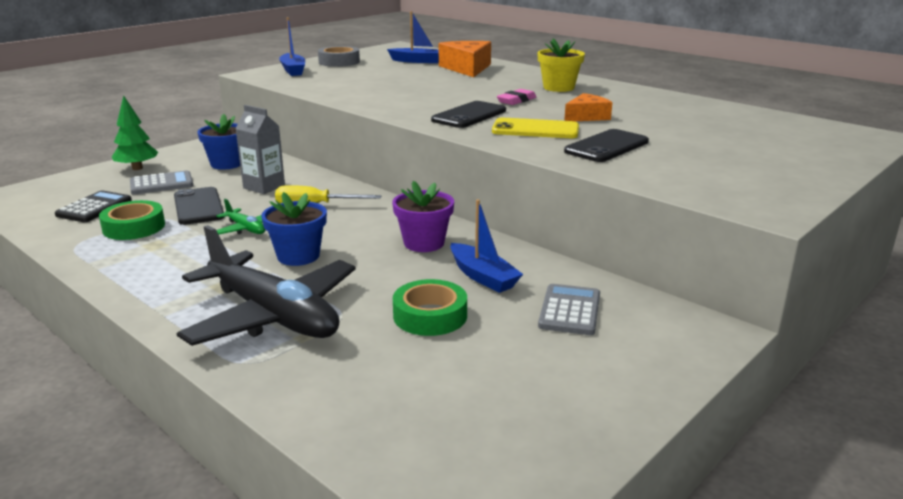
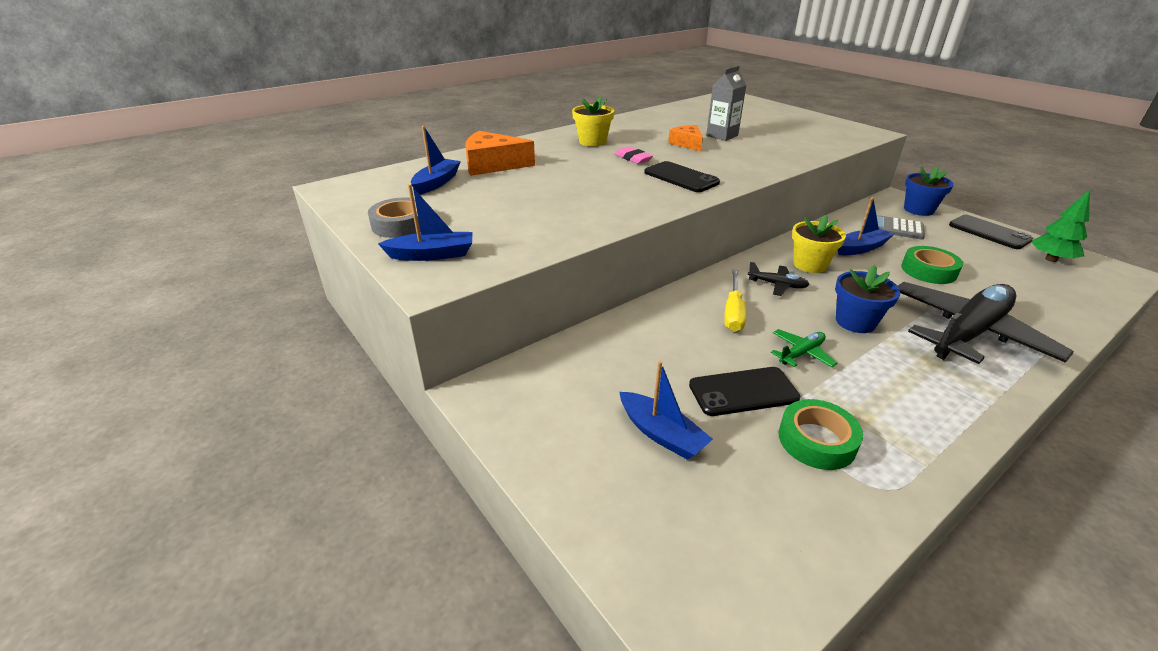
camera: 80 degrees left, 10 degrees up
black calculator [55,190,132,222] -> none
green tree [112,95,158,170] -> green tree moved to [1031,190,1090,262]
grey calculator [130,170,193,194] -> blue boat [620,361,713,460]
blue flower pot [197,114,240,170] -> blue flower pot moved to [904,166,954,216]
grey carton [235,105,285,194] -> grey carton moved to [706,66,746,141]
purple flower pot [392,181,454,252] -> yellow flower pot [792,214,846,273]
yellow phone [492,118,579,138] -> none
black phone [564,129,649,162] -> black phone moved to [949,215,1033,249]
none -> black plane [748,262,809,296]

